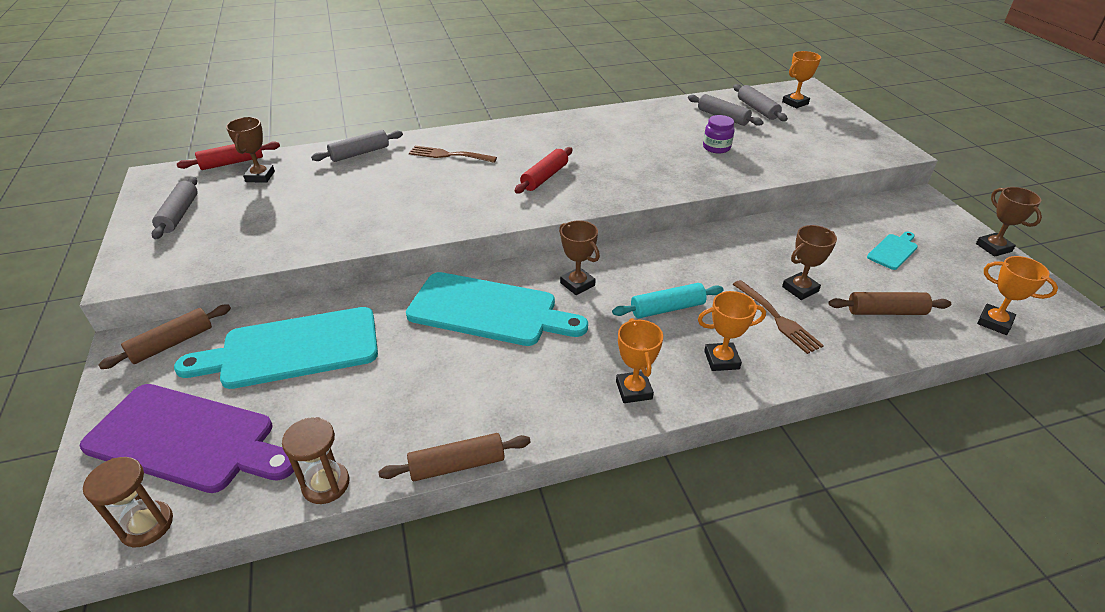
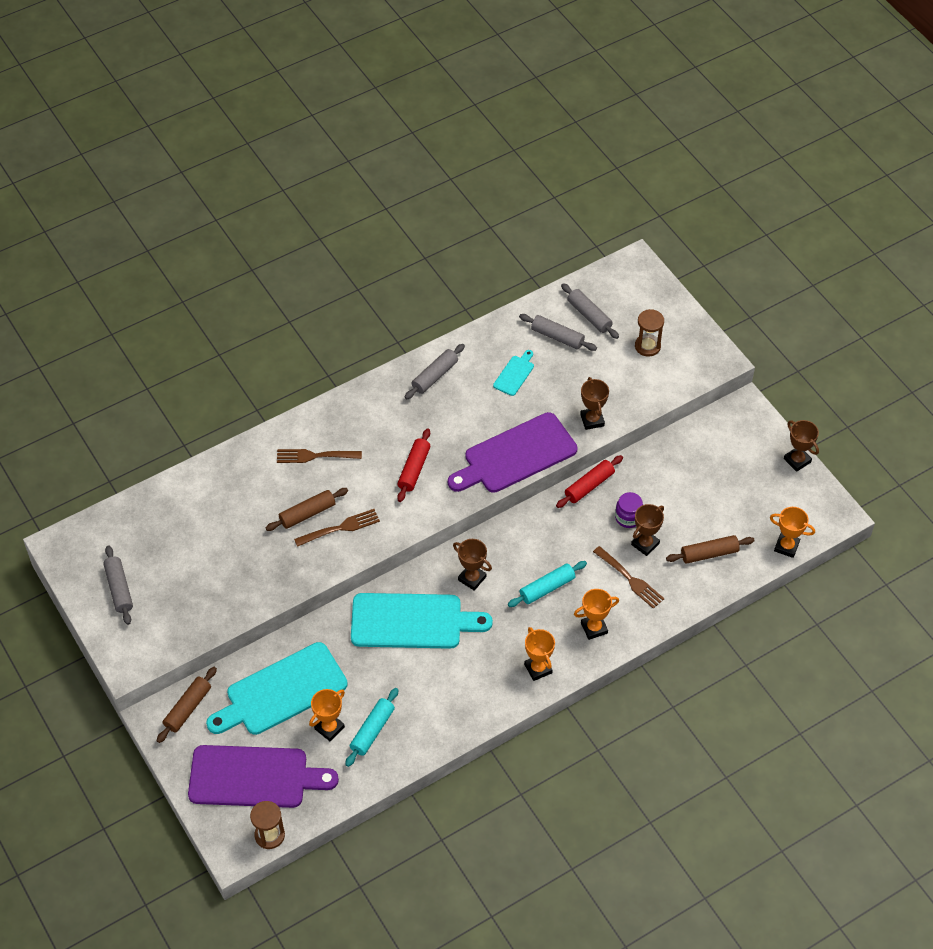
camera: 15 degrees left, 15 degrees up
red rolling pin [177,141,280,170] -> red rolling pin moved to [556,455,623,508]
brown trophy [226,117,275,183] -> brown trophy moved to [580,377,609,430]
brown hourglass [282,417,349,504] -> brown hourglass moved to [635,309,664,357]
grey rolling pin [311,130,403,162] -> grey rolling pin moved to [405,344,465,400]
brown rolling pin [378,433,531,481] -> brown rolling pin moved to [266,488,348,531]
purple jar [703,115,734,154] -> purple jar moved to [615,492,643,528]
orange trophy [782,51,821,108] -> orange trophy moved to [309,689,345,741]
turquoise cutting board [867,232,918,270] -> turquoise cutting board moved to [493,350,534,396]
none -> brown fork [294,509,380,547]
none -> turquoise rolling pin [345,688,398,767]
none -> purple cutting board [448,412,578,493]

